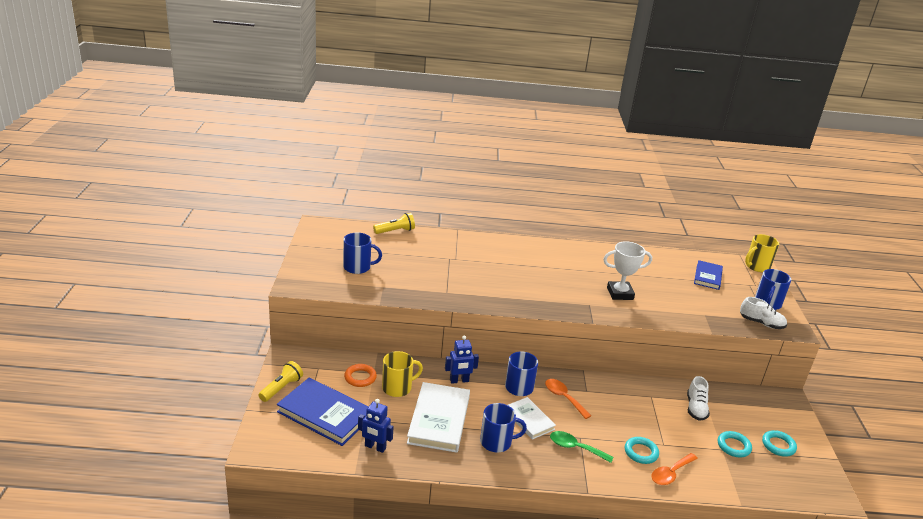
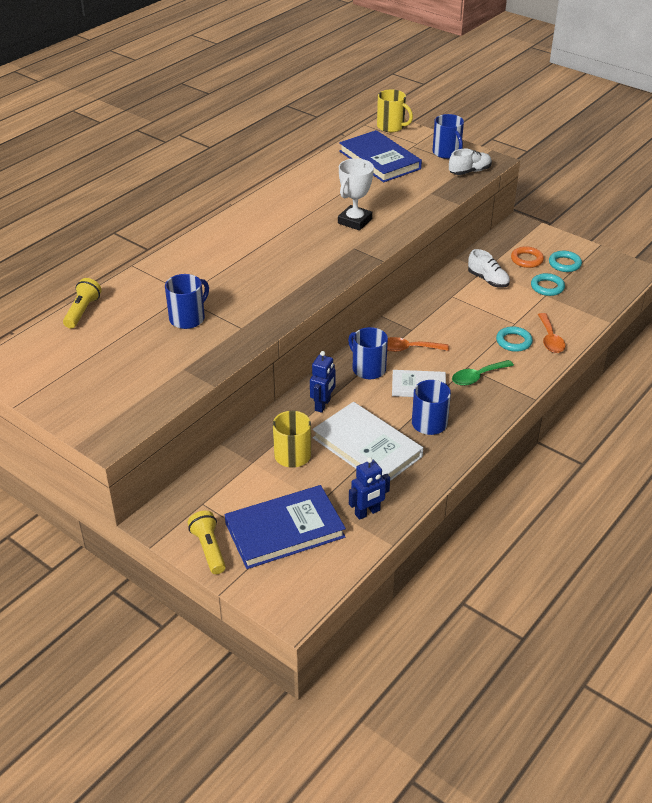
camera: 50 degrees left, 10 degrees up
blue mug [343,233,382,274] -> blue mug moved to [165,274,209,329]
orange ring [344,364,377,387] -> orange ring moved to [511,246,544,268]
blue book [694,260,723,290] -> blue book [339,130,422,182], size x1.70
yellow mug [745,234,779,272] -> yellow mug turned 60 degrees counterclockwise [377,89,413,132]

